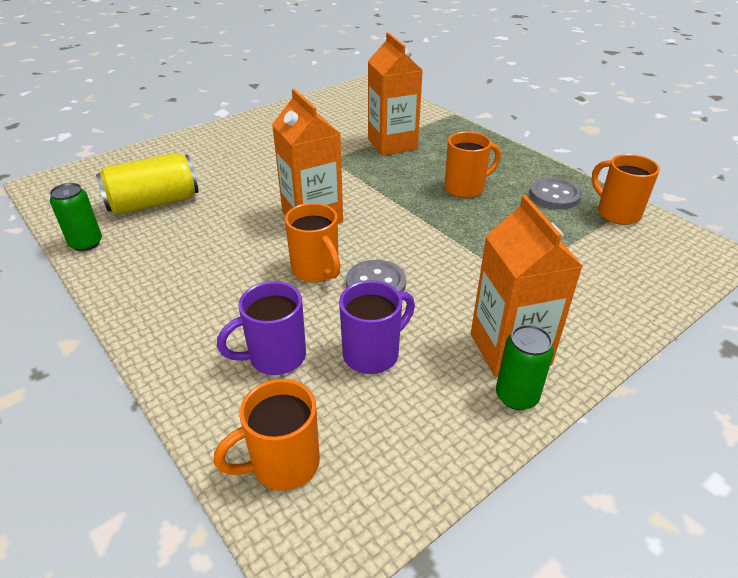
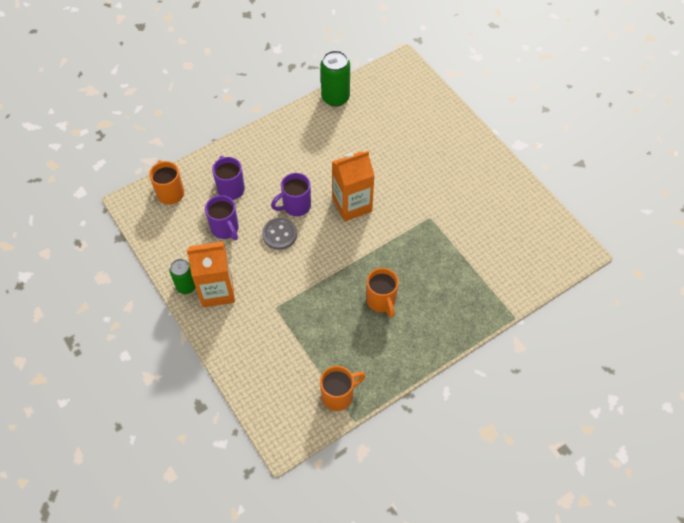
camera: 95 degrees right, 20 degrees up
green can [50,183,102,251] -> green can [320,50,350,106], size x1.54
yellow can [96,153,198,215] -> none
orange mug [285,203,340,282] -> purple mug [271,173,311,216]
orange carton [368,32,423,156] -> none
grey button [530,178,582,209] -> none

